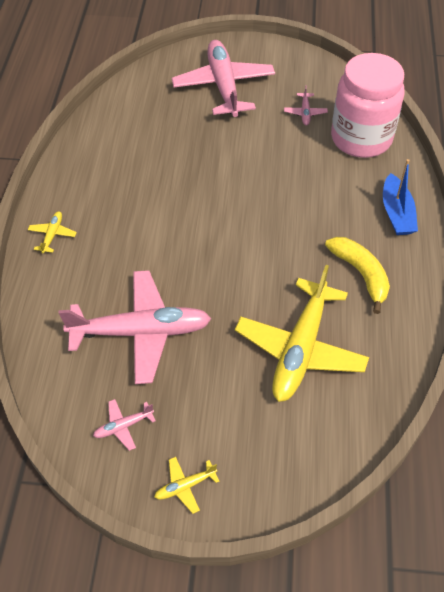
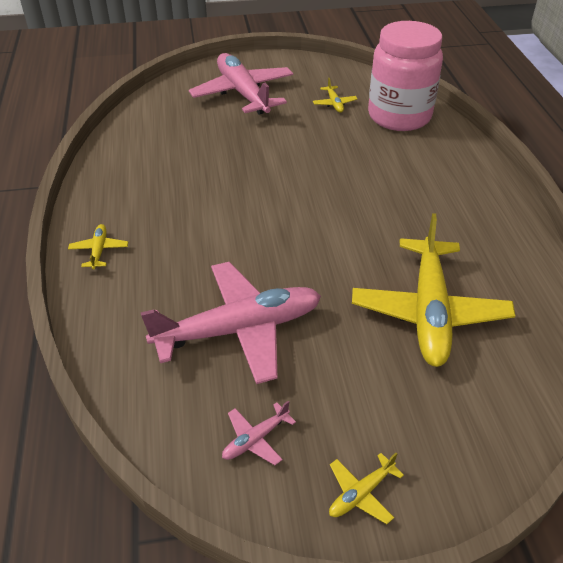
camera: 15 degrees left, 10 degrees down
pink plane [284,85,328,125] -> yellow plane [313,78,357,113]
yellow banana [325,237,390,314] -> none
blue boat [383,159,418,235] -> none

